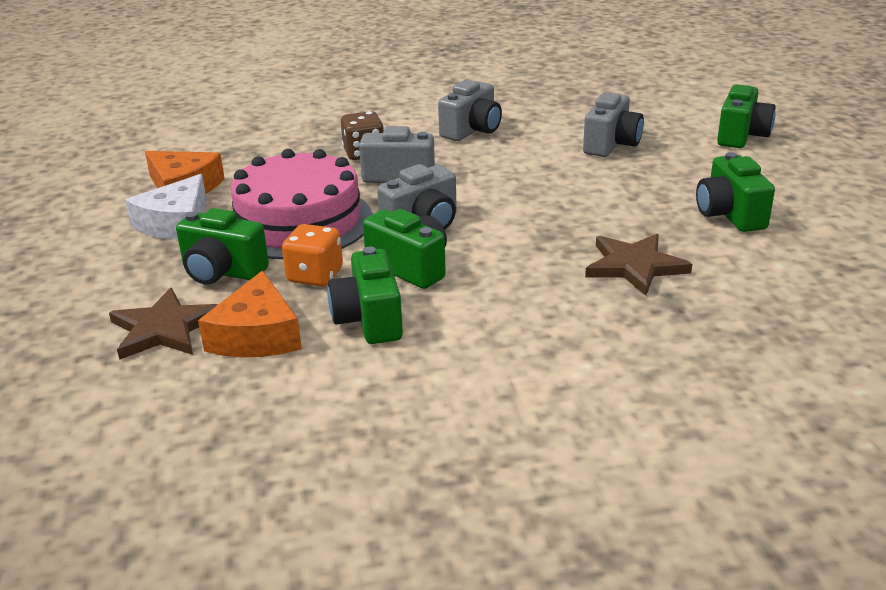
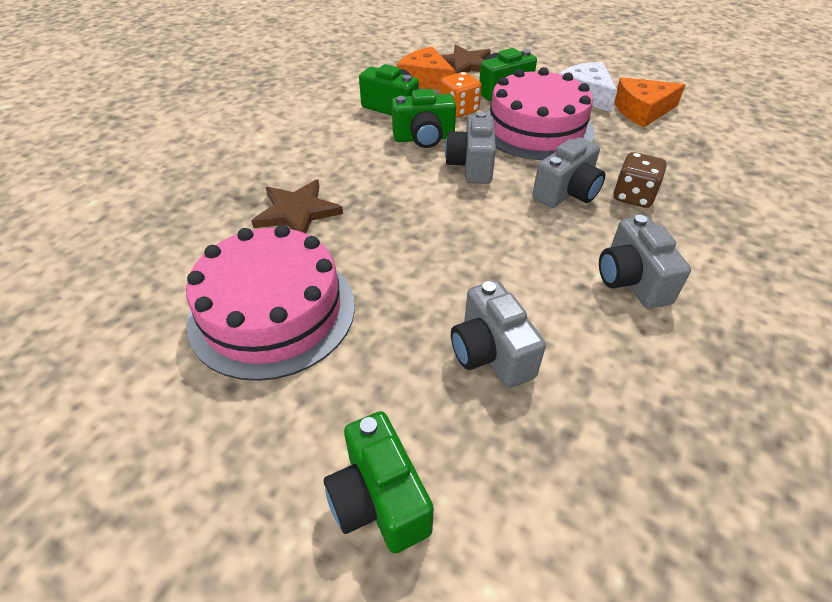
camera: 130 degrees right, 15 degrees up
green camera [696,152,775,232] -> pink cake [186,225,355,381]

